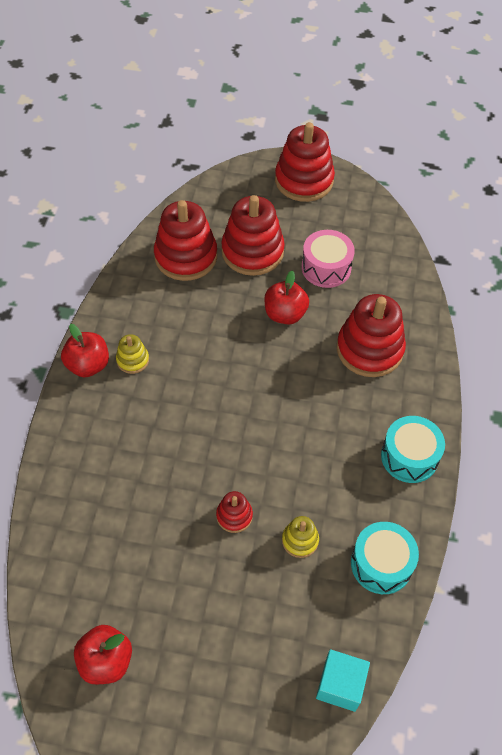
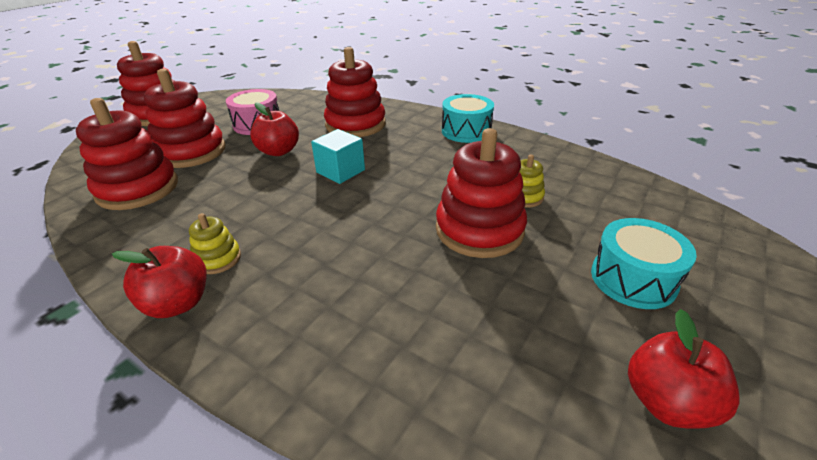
camera: 65 degrees left, 20 degrees down
red stacking toy [216,491,253,533] -> red stacking toy [436,128,527,258], size x2.09
turquoise cube [316,649,370,712] -> turquoise cube moved to [311,129,365,184]
turquoise drum [351,522,419,594] -> turquoise drum moved to [591,218,697,309]

